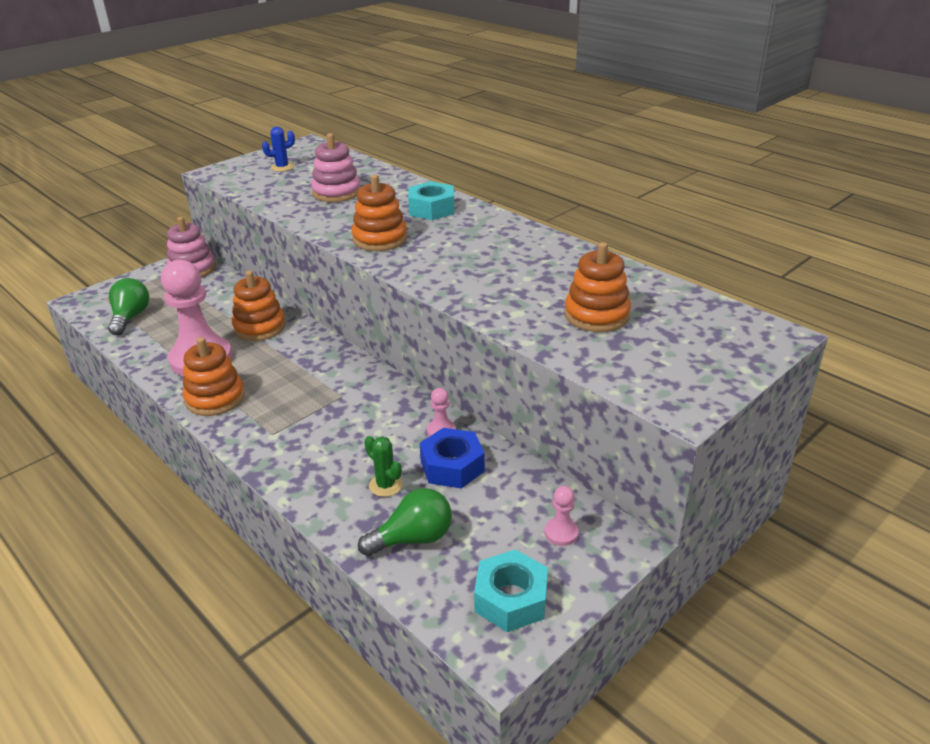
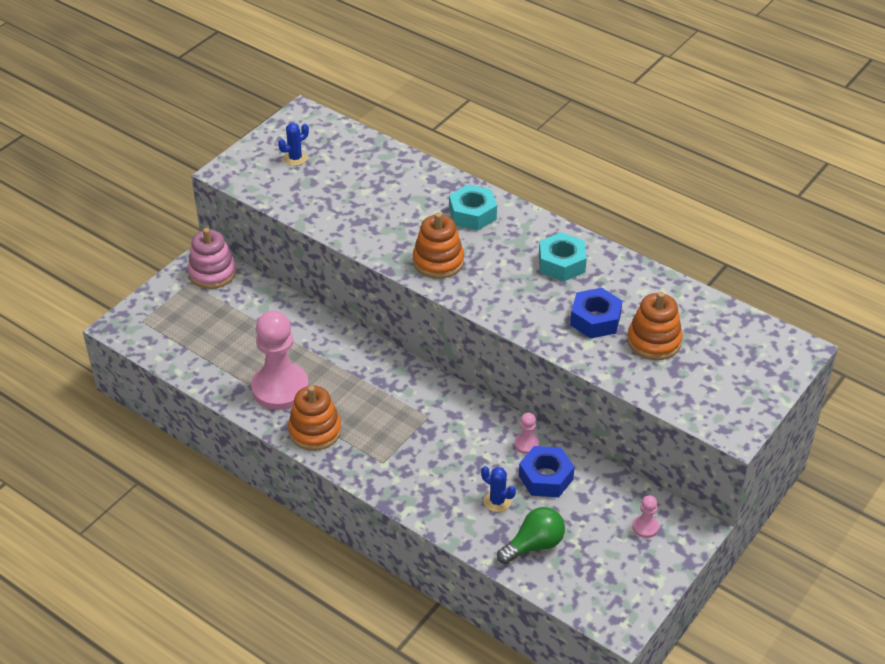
camera: 10 degrees left, 10 degrees up
green light bulb [108,278,149,336] -> none
orange stacking toy [232,271,286,341] -> none
pink stacking toy [311,133,361,202] -> none
green cactus [364,436,403,497] -> blue cactus [481,466,516,512]
turquoise nut [474,549,548,632] -> turquoise nut moved to [539,232,587,282]
none -> blue nut [570,288,622,339]

